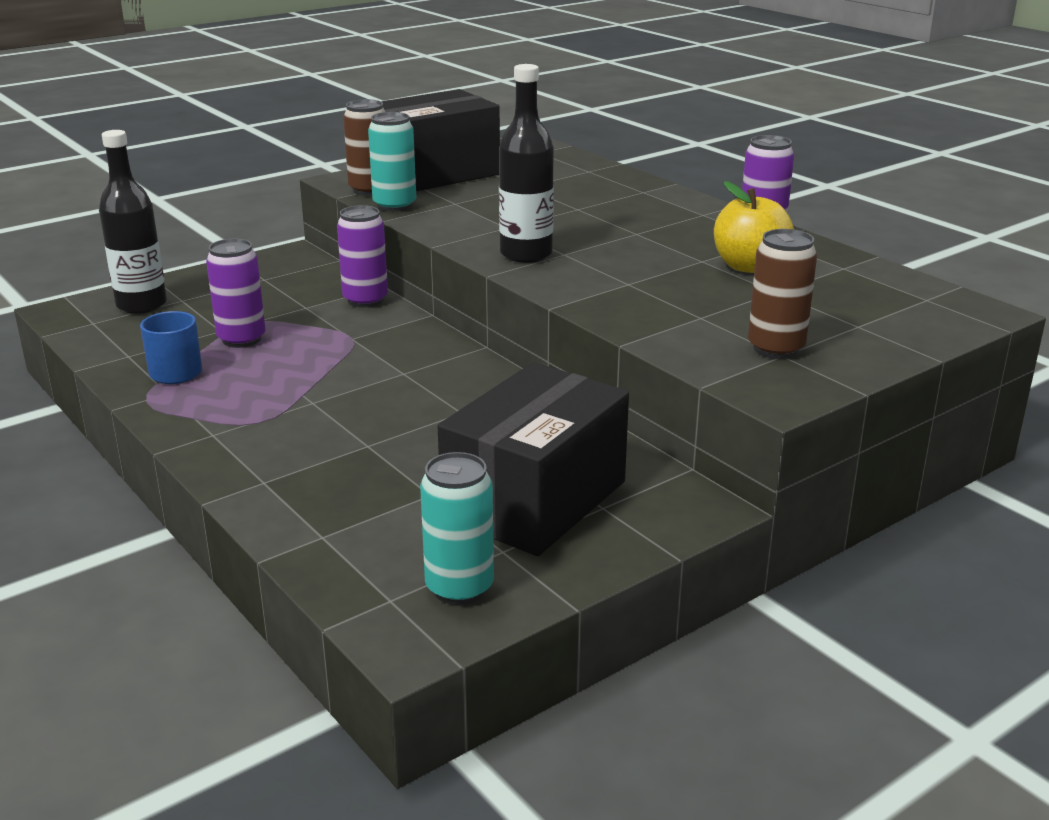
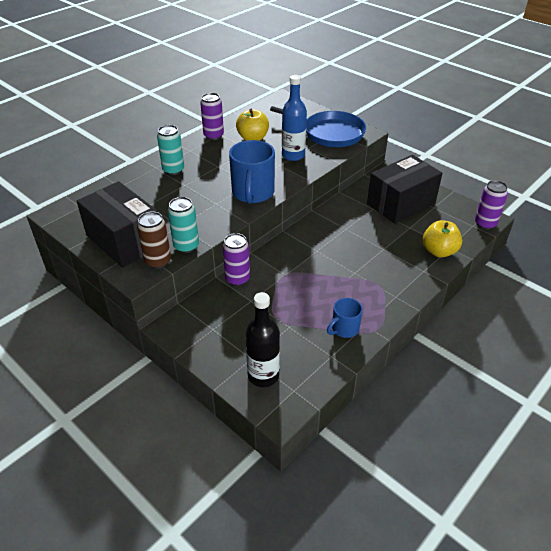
camera: 100 degrees left, 15 degrees up
purple can [206,239,265,348] -> purple can moved to [475,180,508,230]
turquoise can [420,452,494,605] -> turquoise can moved to [157,125,184,175]
black box [438,362,629,556] -> black box turned 60 degrees counterclockwise [367,155,443,224]
black bottle [499,64,554,263] -> blue mug [229,140,275,204]
brown can [748,229,817,359] -> blue pan [270,106,366,147]
none -> blue bottle [282,75,307,161]
none -> yellow apple [423,220,462,258]

